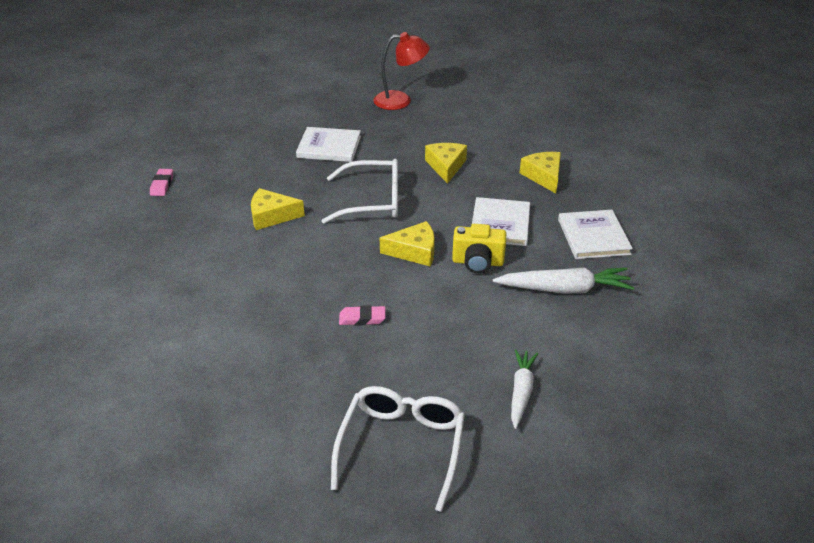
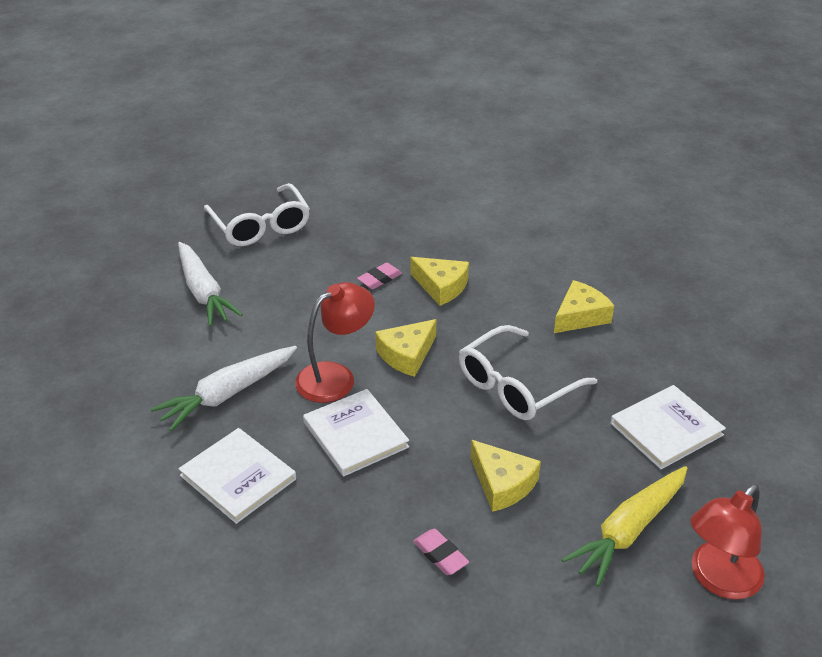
camera: 140 degrees right, 0 degrees up
pink eraser [150,169,173,196] -> pink eraser moved to [413,529,469,575]
yellow camera [452,224,506,273] -> red lamp [295,282,375,403]
white carrot [511,349,538,429] -> white carrot [178,242,243,326], size x1.53
yellow cheese [520,152,561,193] -> yellow cheese moved to [410,257,469,306]
none -> yellow carrot [562,466,687,587]

